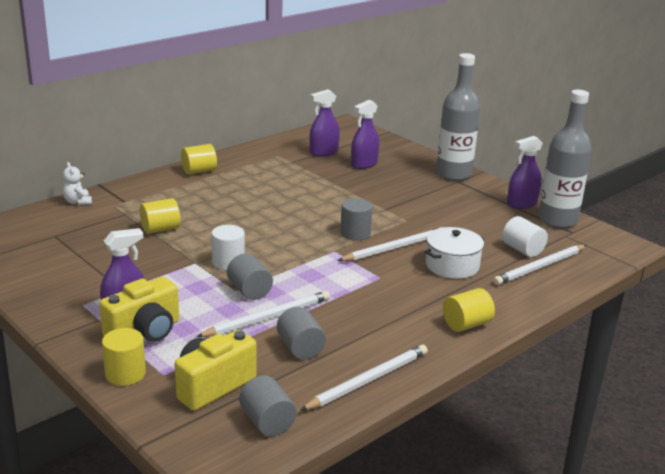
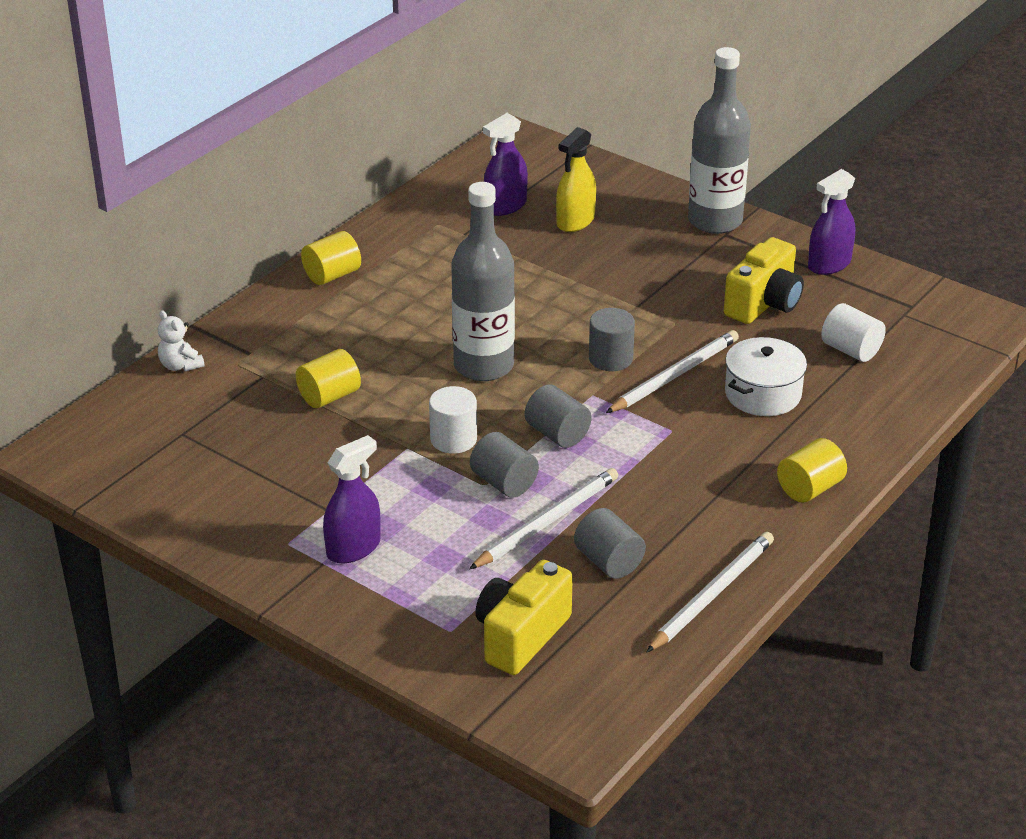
camera: 10 degrees left, 10 degrees up
yellow camera [99,277,179,342] -> yellow camera moved to [724,237,804,324]
yellow cylinder [102,328,146,386] -> none
grey cylinder [239,375,297,436] -> grey cylinder moved to [525,385,592,448]
purple spray bottle [351,100,379,169] -> yellow spray bottle [556,127,596,232]
white pencil [493,245,586,285] -> none
grey bottle [538,89,592,228] -> grey bottle moved to [451,182,515,381]

